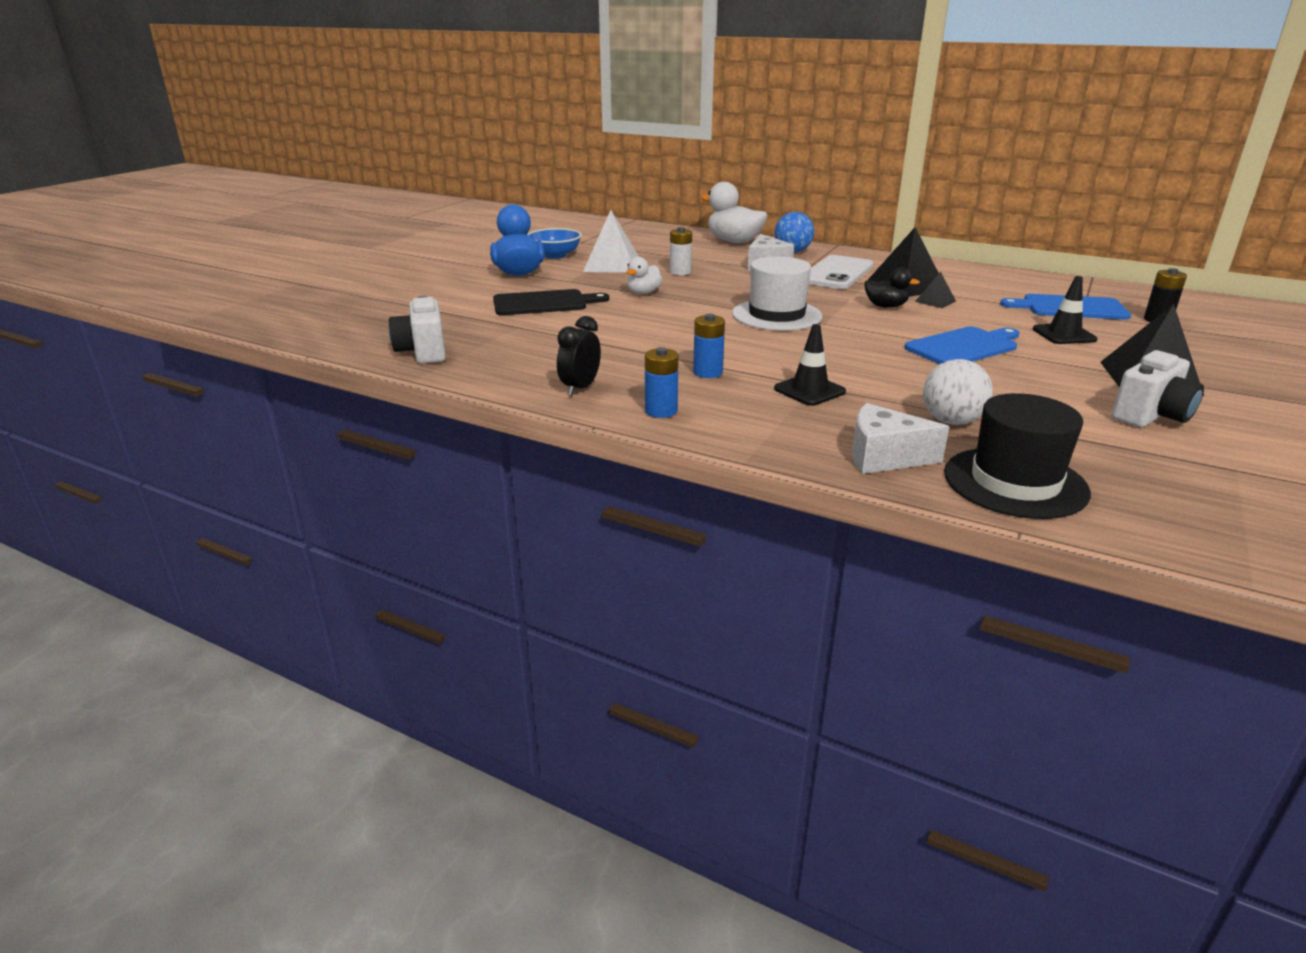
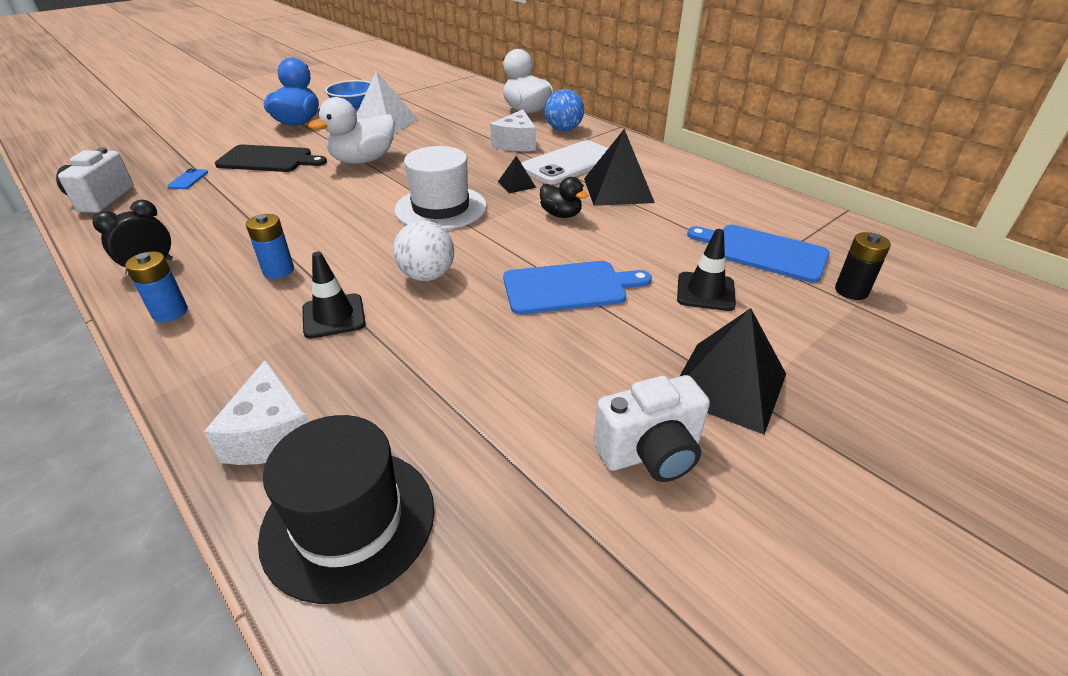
camera: 20 degrees right, 10 degrees up
white duck [626,257,662,294] -> white duck [308,97,395,164], size x1.75
white battery [670,227,692,275] -> none
white cheese [852,403,949,474] -> white cheese turned 135 degrees counterclockwise [204,359,308,465]
black pyramid [915,272,956,308] -> black pyramid moved to [498,156,536,193]
white ball [923,359,993,425] -> white ball moved to [393,220,454,281]
none -> blue phone [167,168,208,189]

